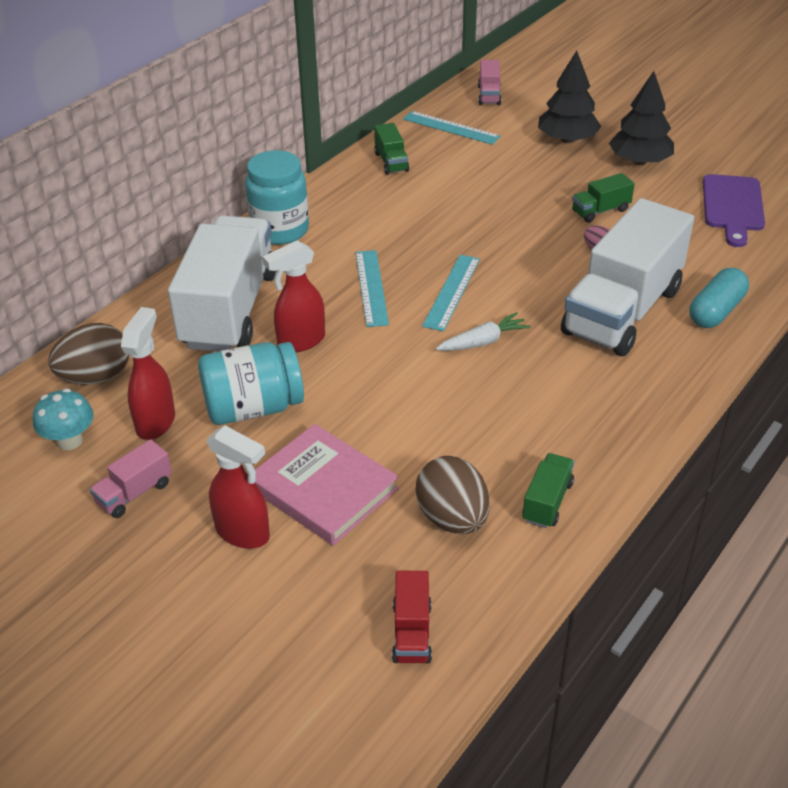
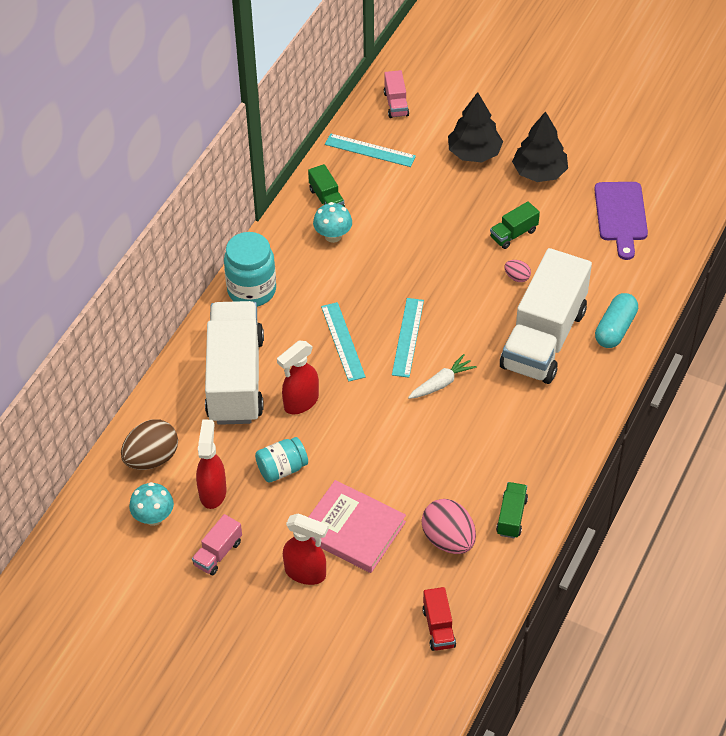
camera: 10 degrees left, 10 degrees up
turquoise jar [198,342,304,425] -> turquoise jar [255,437,308,482], size x0.64
brown egg [416,456,490,534] -> pink egg [422,499,476,554]
none -> turquoise mushroom [313,202,352,243]

